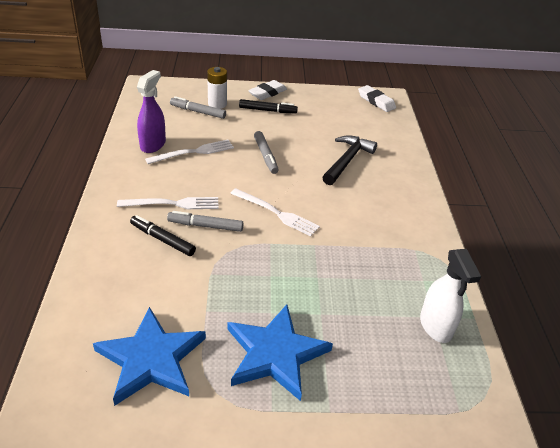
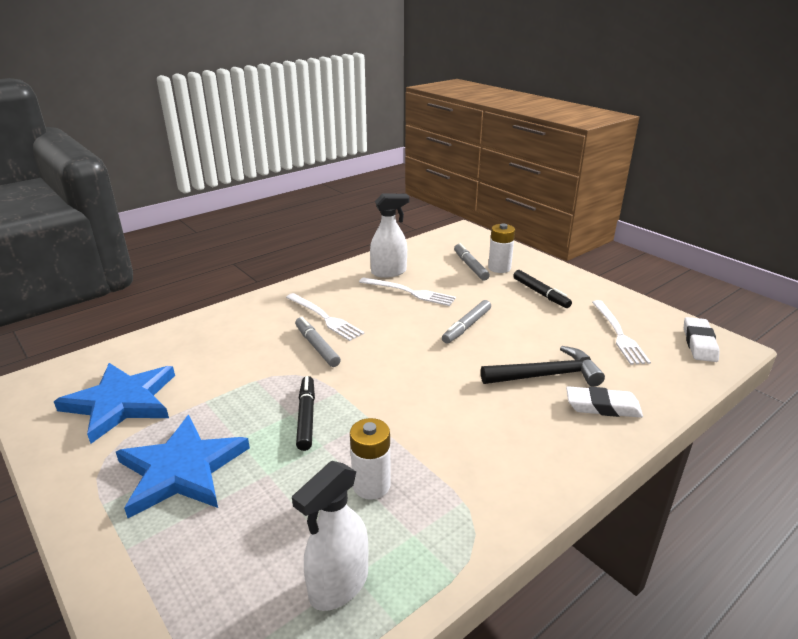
camera: 55 degrees right, 10 degrees down
black marker [130,215,196,256] -> black marker moved to [296,376,315,451]
purple spray bottle [137,70,166,153] -> white spray bottle [370,194,409,278]
white fork [230,188,320,236] -> white fork moved to [592,300,651,365]
white eraser [248,80,287,100] -> white eraser moved to [566,386,643,418]
none -> white battery [350,418,391,500]

